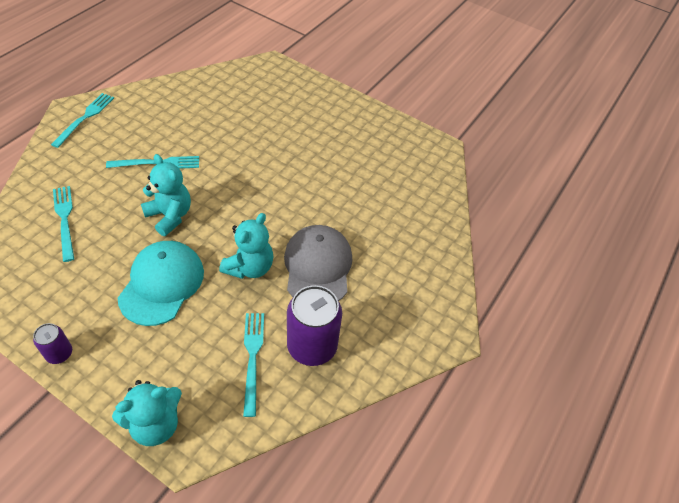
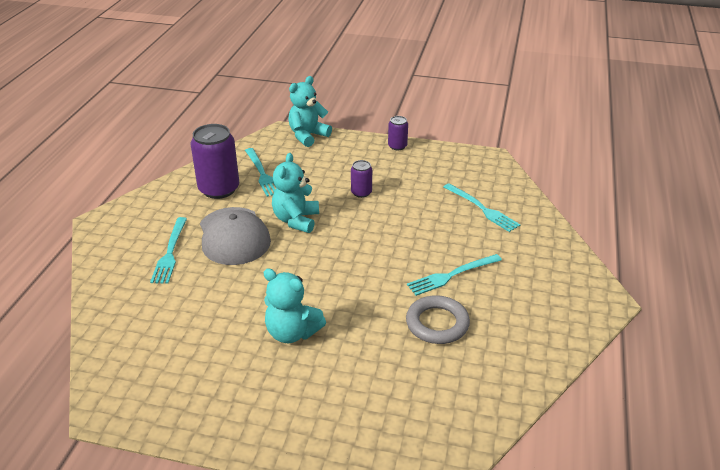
camera: 165 degrees right, 15 degrees down
turquoise fork [51,93,114,148] -> turquoise fork moved to [150,217,187,284]
turquoise cap [118,241,204,326] -> purple can [351,160,372,198]
turquoise teddy bear [141,154,191,236] -> turquoise teddy bear moved to [264,268,326,343]
none -> grey ring [406,295,470,344]

